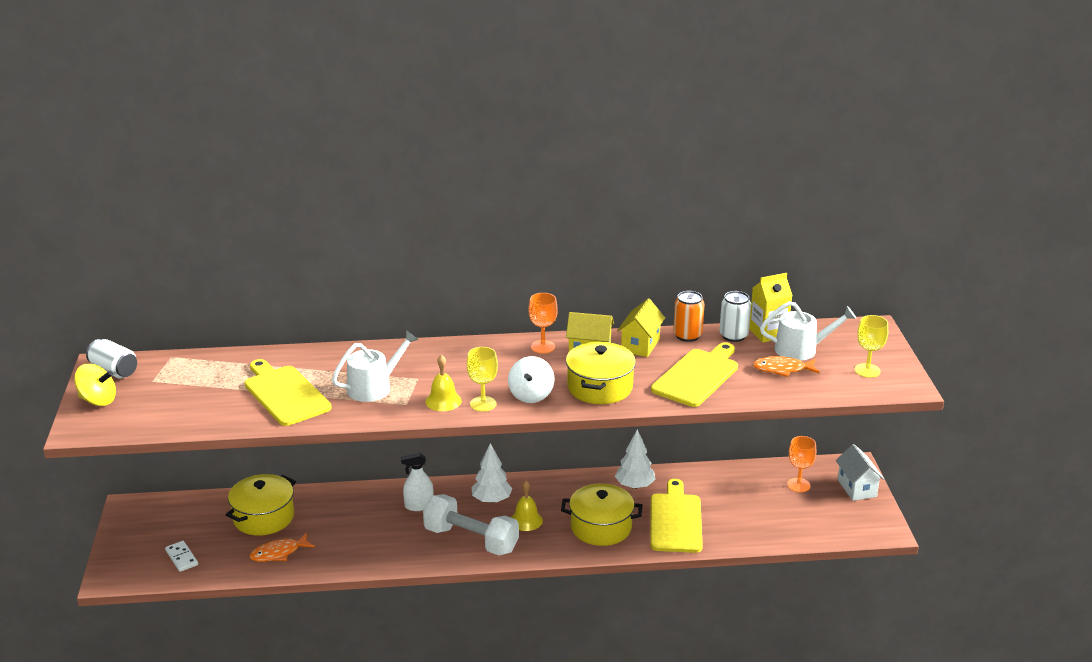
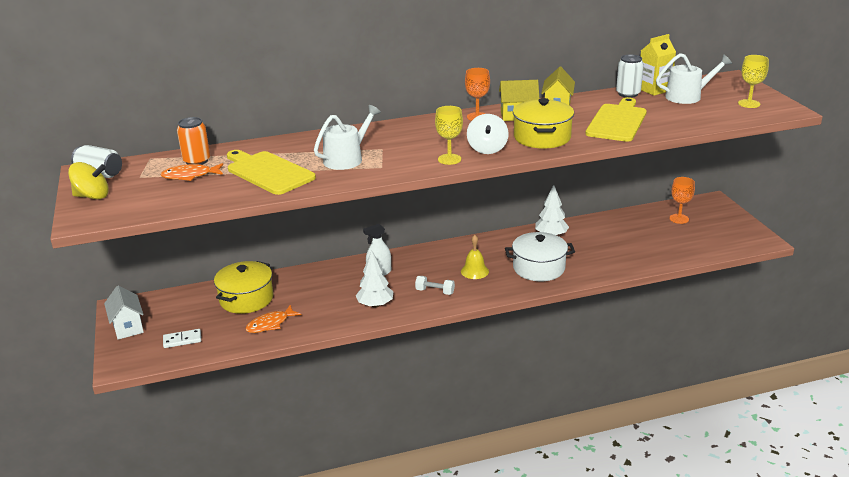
camera: 10 degrees left, 0 degrees up
white domino [165,541,198,572] -> white domino turned 60 degrees counterclockwise [163,329,201,348]
white dumbbell [423,494,519,555] -> white dumbbell [415,276,455,295], size x0.46
yellow bell [425,355,462,411] -> none
white tree [471,443,512,503] -> white tree moved to [355,250,393,308]
yellow pot [561,484,642,546] -> white pot [505,232,575,281]
yellow cutting board [650,479,703,553] -> none
orange can [673,291,704,342] -> orange can moved to [177,117,210,165]
orange fish [753,356,819,377] -> orange fish moved to [160,163,223,181]
white house [836,444,884,501] -> white house moved to [104,285,144,340]

